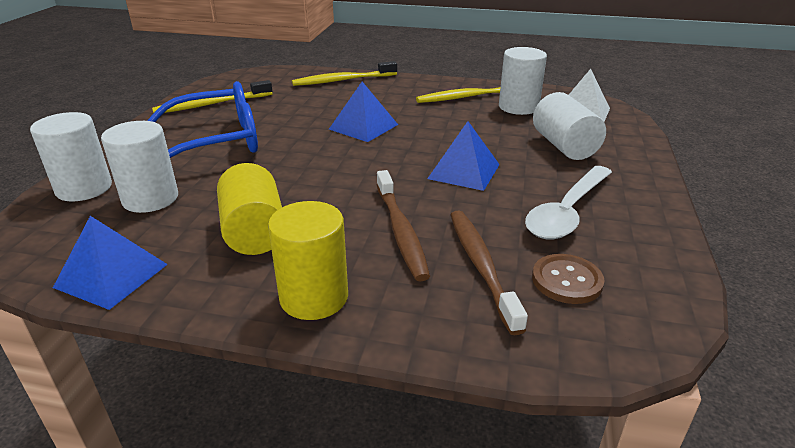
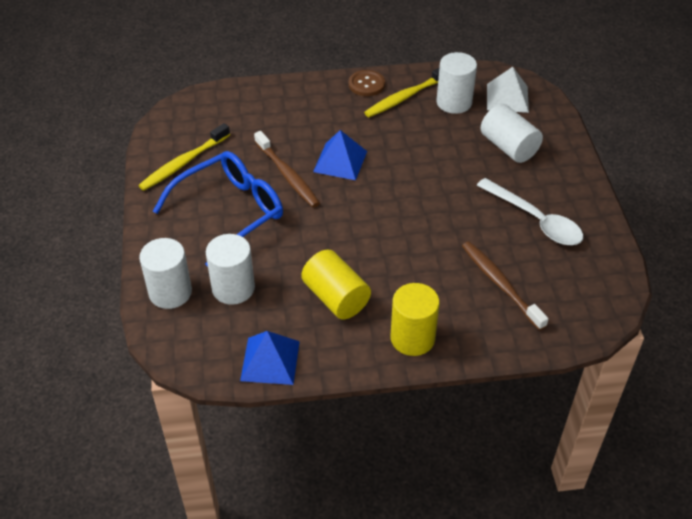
camera: 20 degrees left, 15 degrees up
yellow toothbrush [292,61,397,86] -> none
brown toothbrush [377,170,430,281] -> brown toothbrush moved to [254,131,320,208]
blue pyramid [427,121,500,191] -> none
white spoon [525,166,612,239] -> white spoon turned 60 degrees counterclockwise [477,178,583,245]
brown button [532,254,604,304] -> brown button moved to [349,70,385,96]

